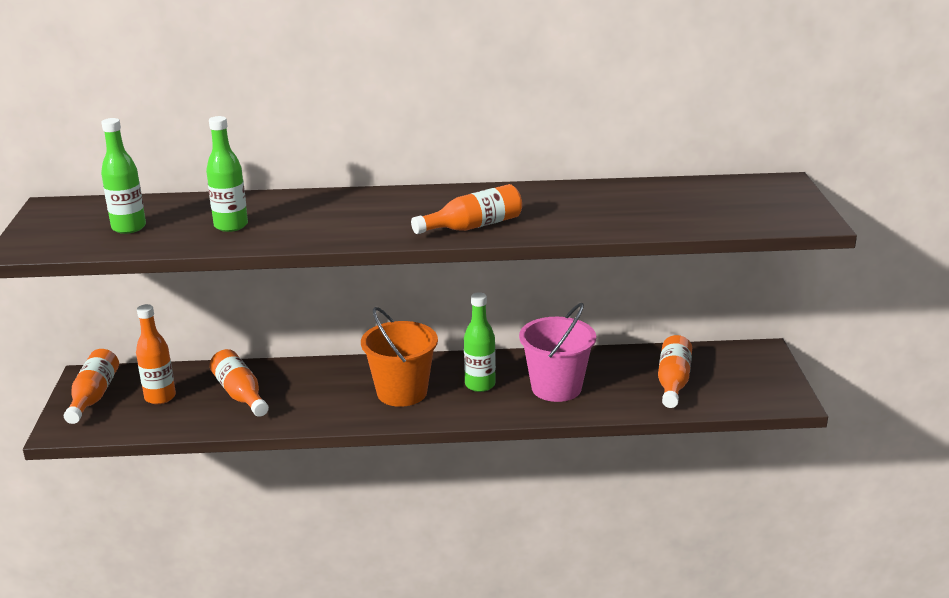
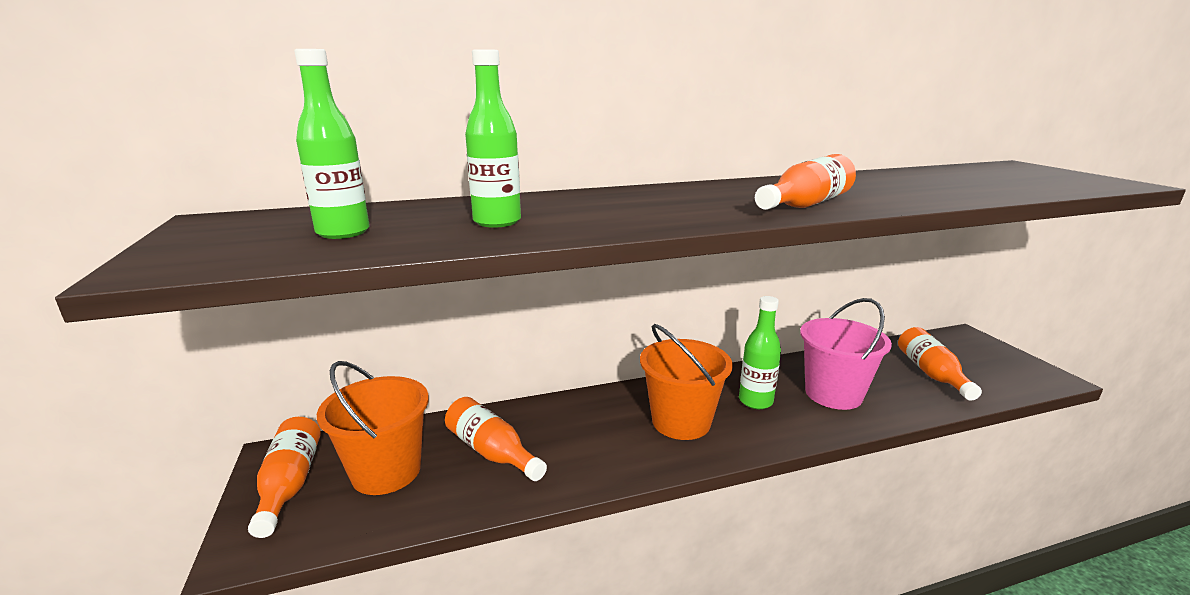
camera: 15 degrees left, 5 degrees down
orange bottle [136,304,176,404] -> orange bucket [317,361,429,495]

